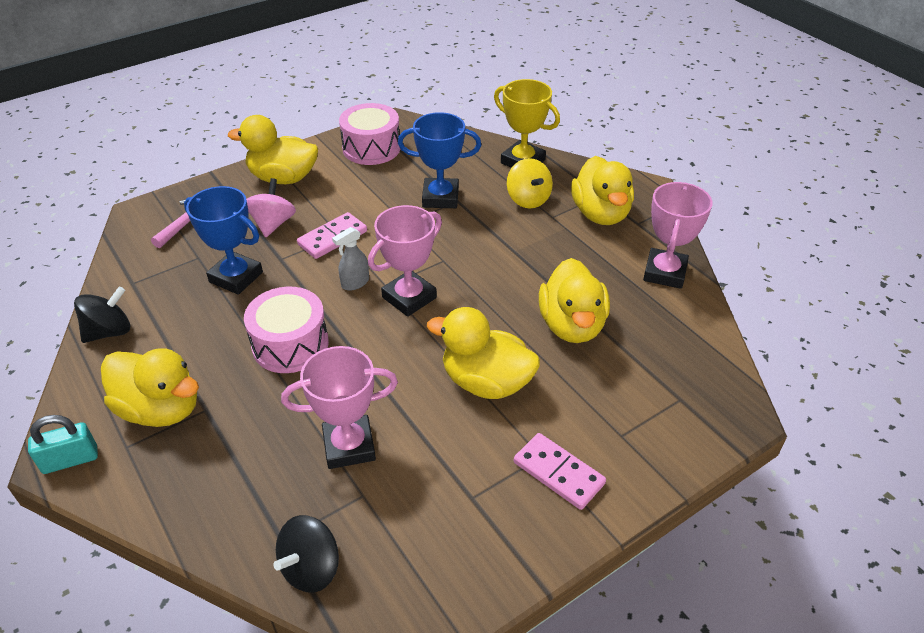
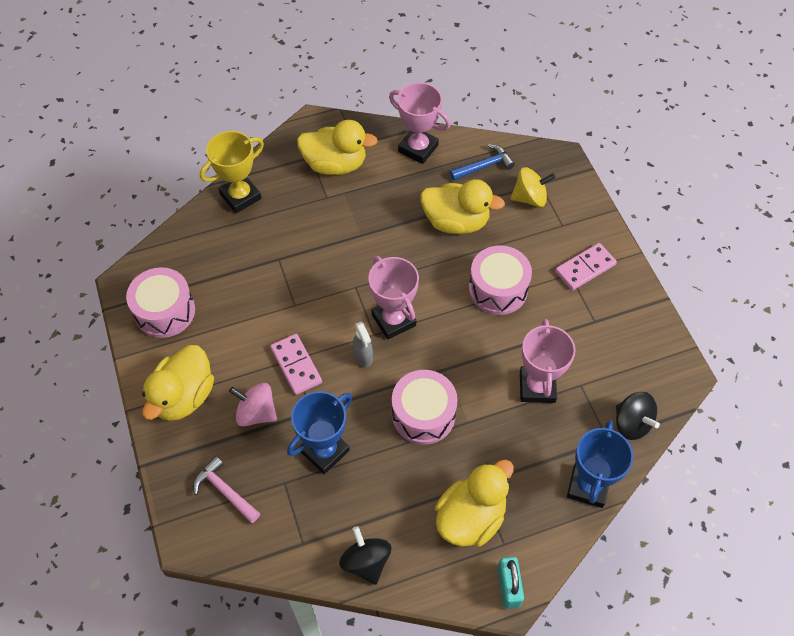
camera: 75 degrees left, 15 degrees up
blue trophy [398,112,481,208] -> blue trophy moved to [567,420,633,508]
yellow duck [427,307,540,399] -> pink drum [469,246,532,315]
yellow spinning top [507,158,553,209] -> yellow spinning top moved to [511,167,556,207]
none -> blue hammer [450,144,515,181]

